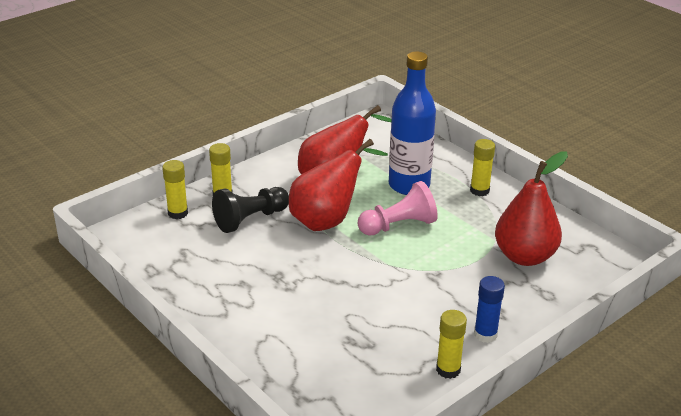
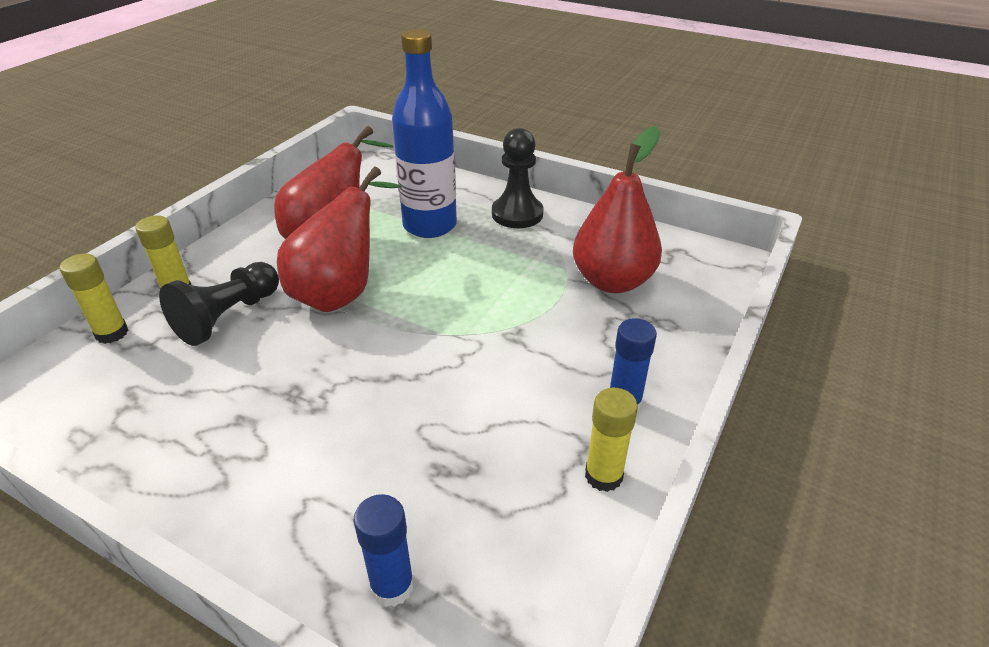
camera: 20 degrees left, 5 degrees up
pink pawn [357,181,438,236] -> none
yellow glue stick [470,139,495,196] -> black pawn [492,128,544,228]
none -> blue glue stick [354,494,414,607]

